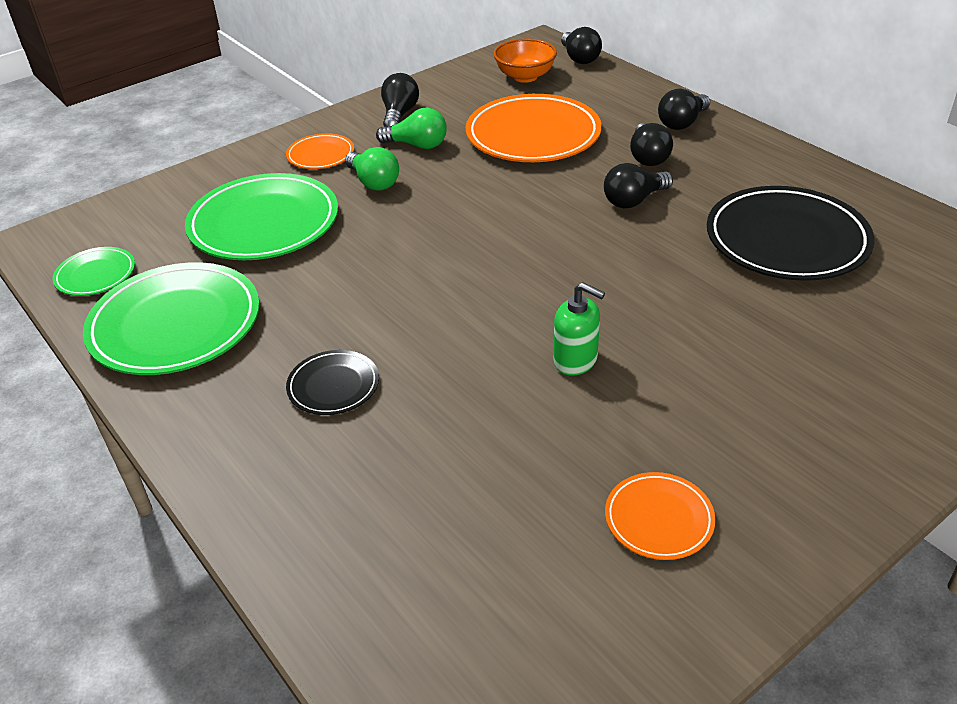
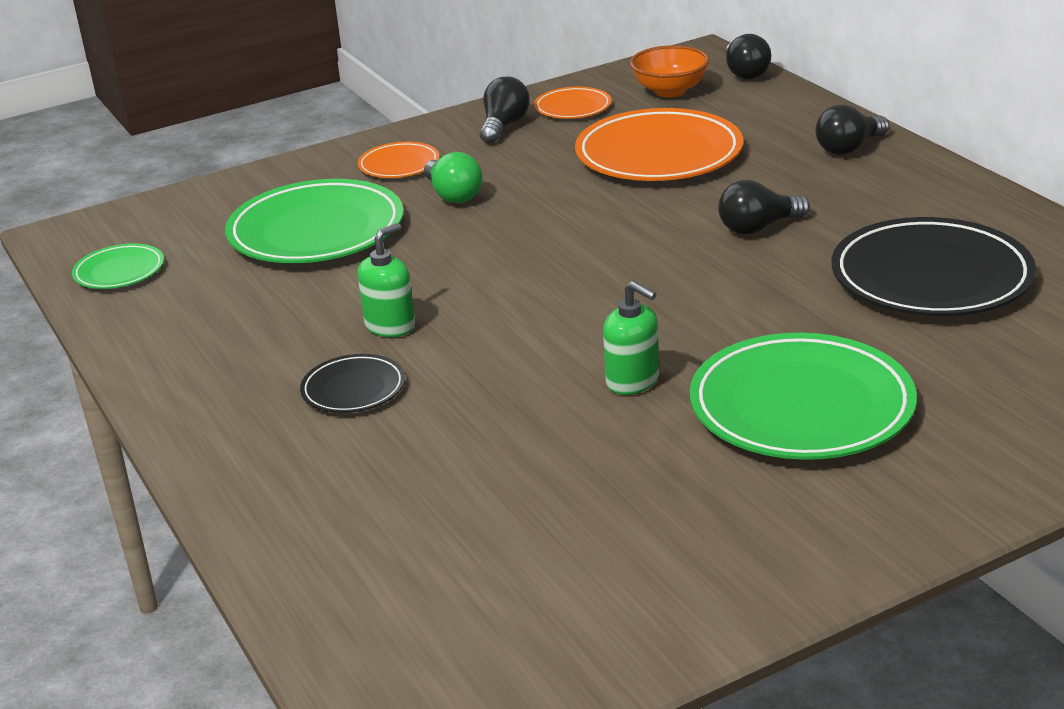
camera: 10 degrees right, 10 degrees down
green plate [83,262,260,375] -> green plate moved to [690,333,917,460]
green light bulb [376,108,447,149] -> none
orange plate [605,472,716,560] -> orange plate moved to [534,87,612,119]
black light bulb [630,123,673,166] -> none
none -> green soap dispenser [357,223,415,337]

